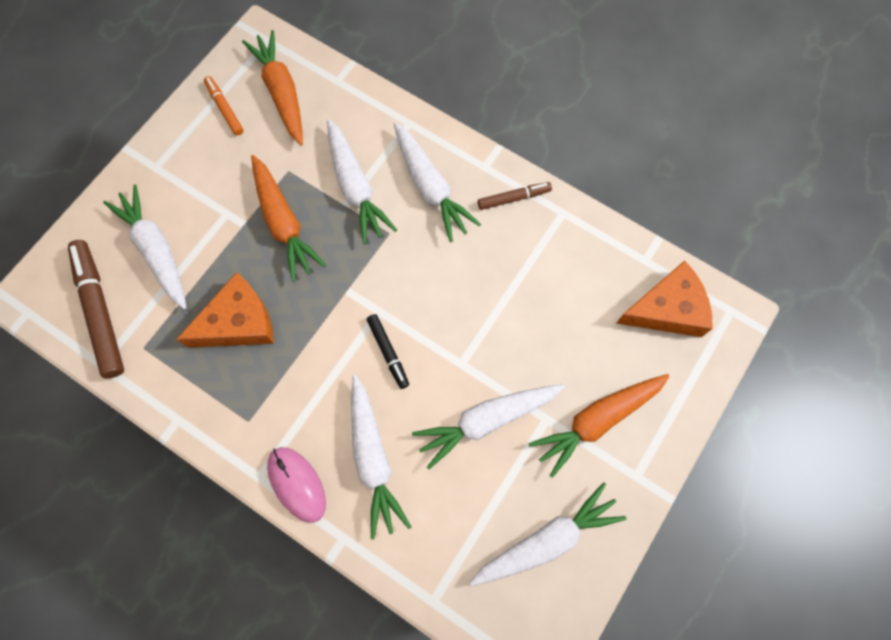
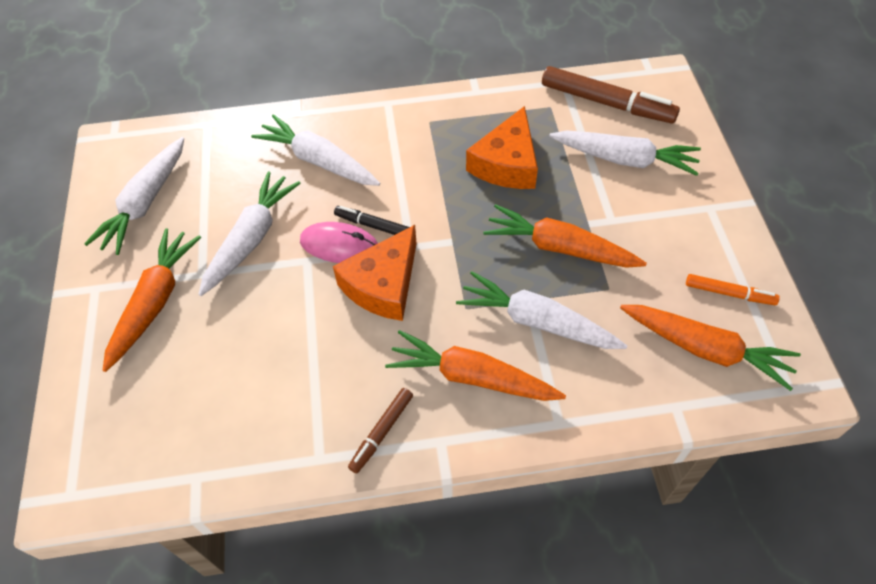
camera: 140 degrees right, 15 degrees down
pink mouse [267,447,326,523] -> pink mouse moved to [300,222,378,263]
white carrot [394,122,481,242] -> orange carrot [385,330,566,401]
orange cheese [617,260,713,337] -> orange cheese moved to [333,225,417,321]

